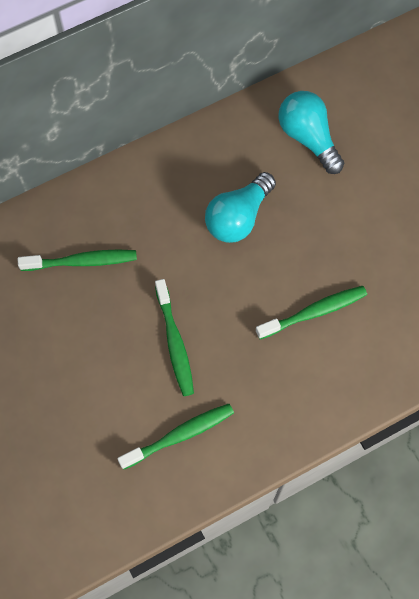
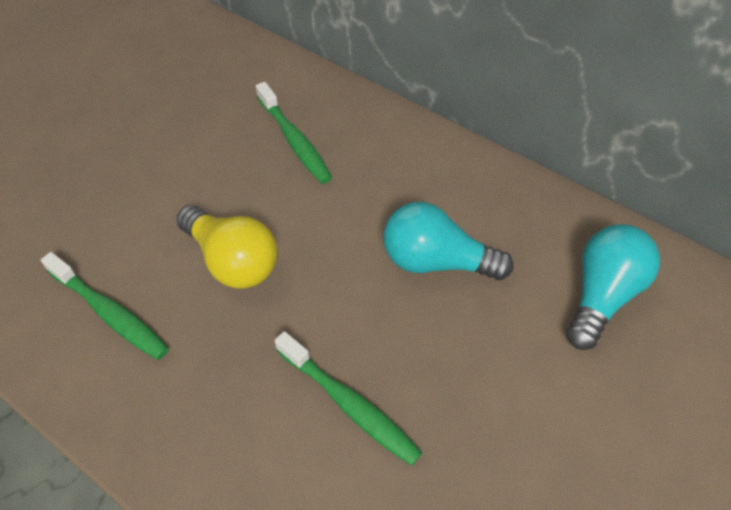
camera: 65 degrees right, 15 degrees down
green toothbrush [155,279,194,396] -> yellow light bulb [176,205,278,289]

